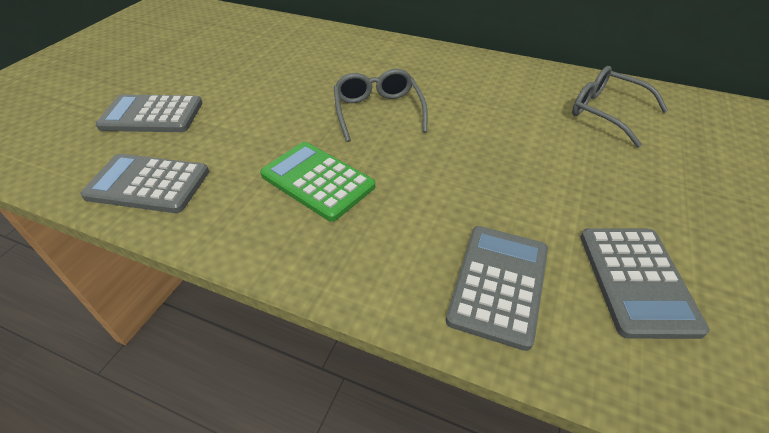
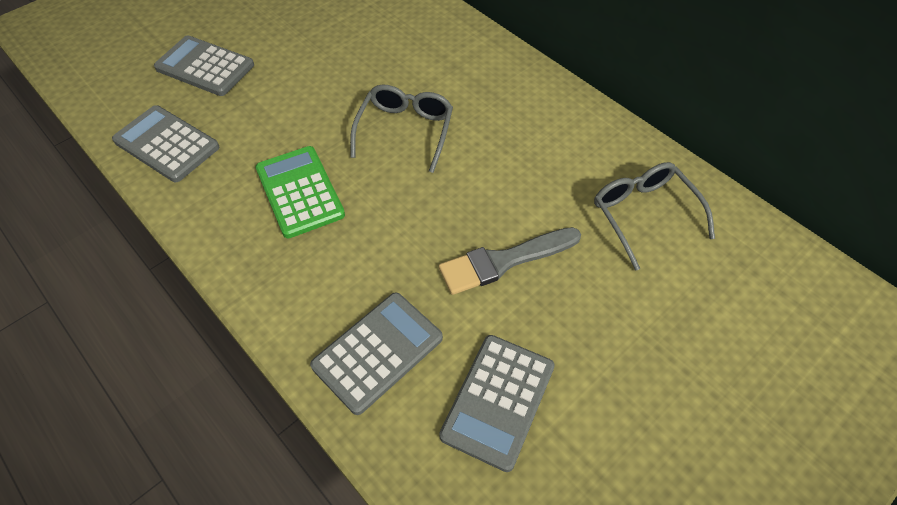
camera: 25 degrees right, 10 degrees up
none -> grey brush [439,227,581,295]

